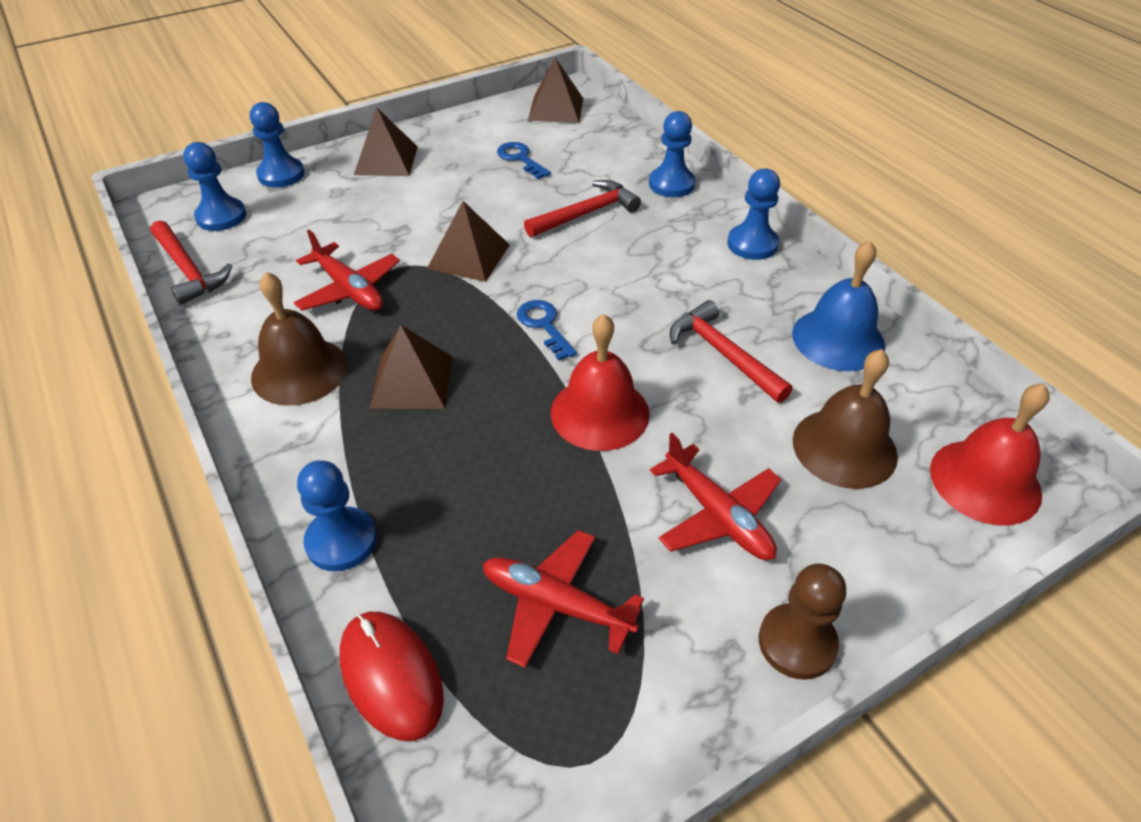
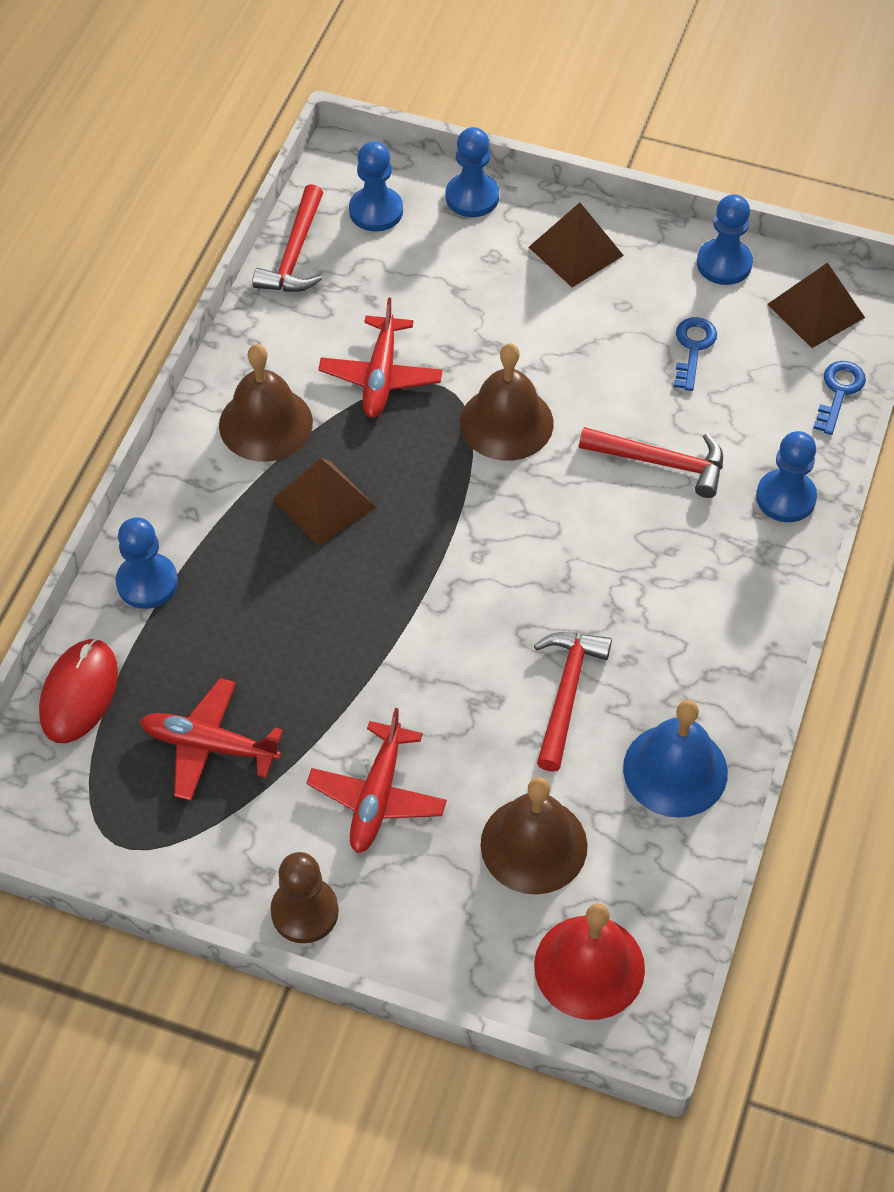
camera: 50 degrees right, 10 degrees up
brown pyramid [427,201,510,282] -> brown bell [460,343,554,461]
red plane [483,530,644,668] -> red plane turned 60 degrees counterclockwise [140,678,283,801]
blue key [517,300,577,360] -> blue key moved to [813,361,866,435]
red bell [551,314,650,451] -> none
blue pawn [727,169,780,260] -> blue pawn moved to [697,194,753,285]

